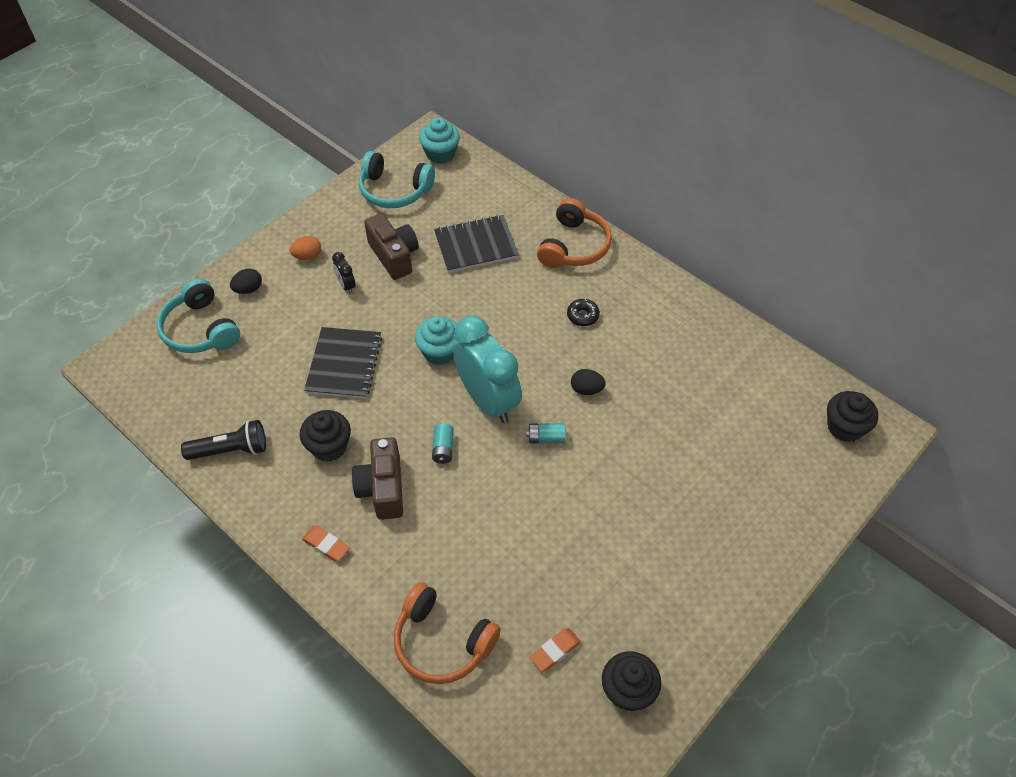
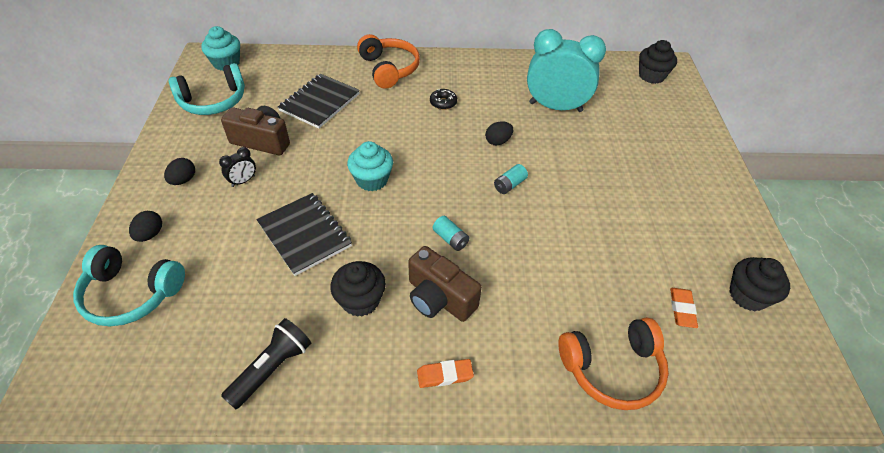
camera: 45 degrees left, 5 degrees down
orange egg [290,236,321,260] -> black egg [164,158,195,185]
black clock [332,252,355,294] -> black clock turned 60 degrees counterclockwise [219,147,256,187]
turquoise clock [453,316,522,423] -> turquoise clock moved to [527,29,606,112]

